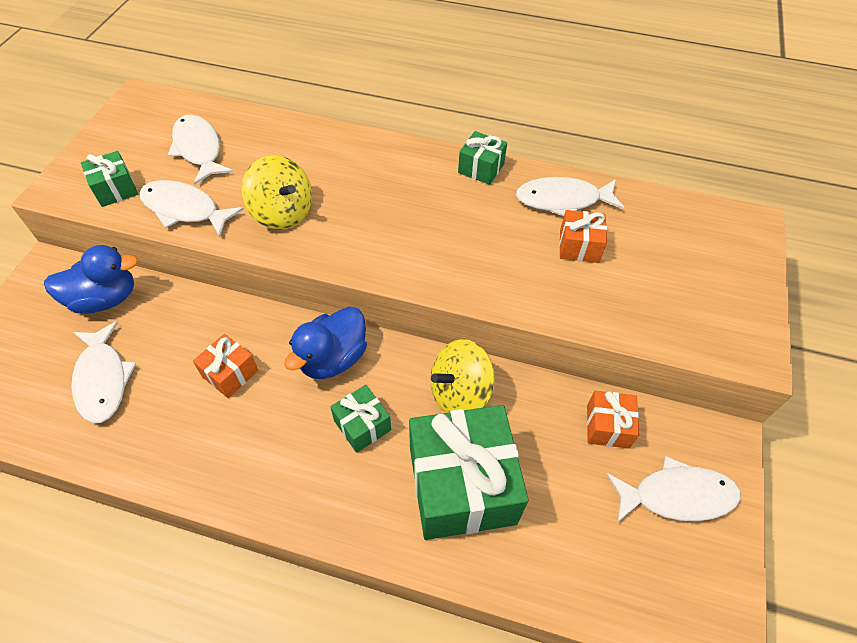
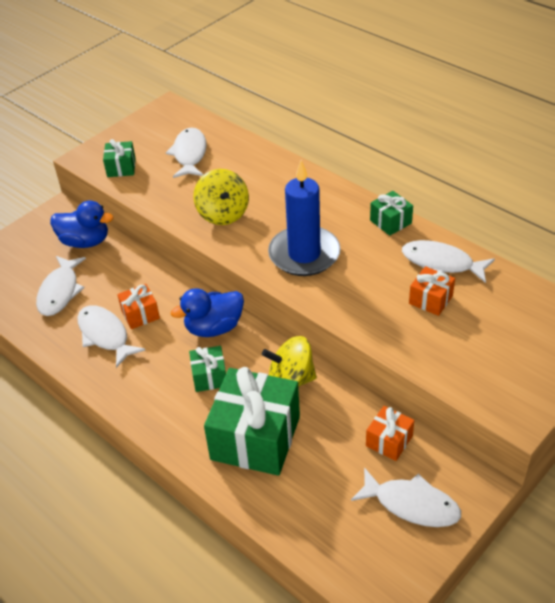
camera: 30 degrees right, 10 degrees down
white fish [139,180,244,237] -> white fish moved to [77,305,145,368]
none -> blue candle [268,160,341,276]

